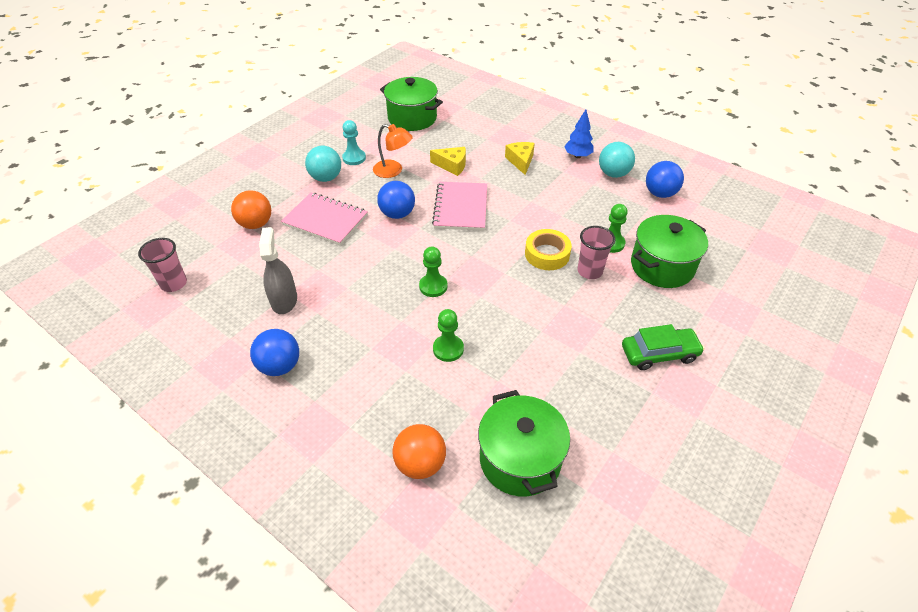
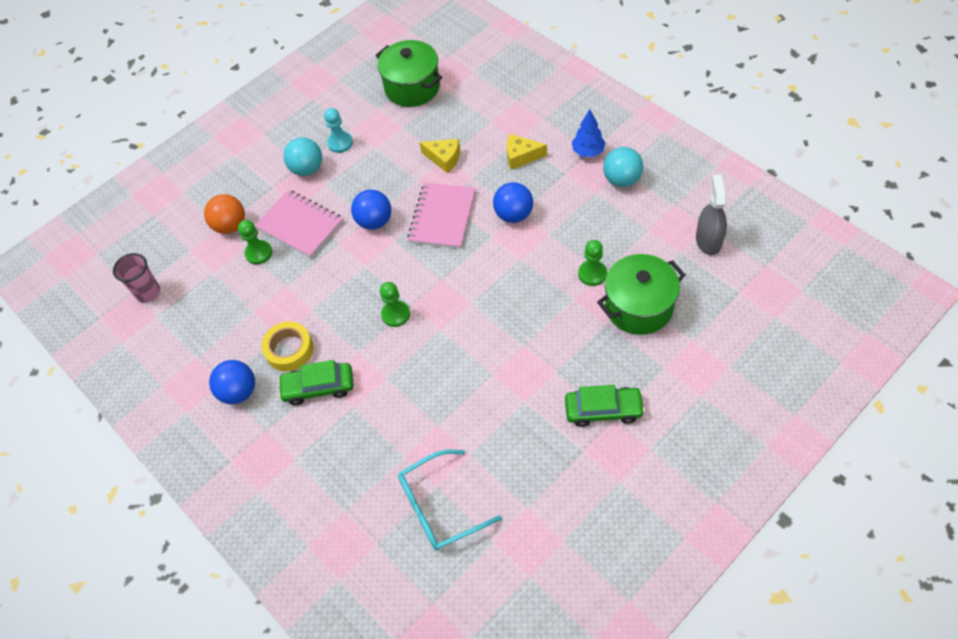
camera: 15 degrees right, 10 degrees up
grey spray bottle [259,227,297,314] -> grey spray bottle moved to [696,175,727,256]
orange lamp [373,124,413,178] -> none
orange ball [393,424,446,479] -> none
green pawn [433,309,464,362] -> green pawn moved to [238,220,272,265]
green pot [478,390,570,496] -> turquoise glasses [398,450,502,551]
yellow cheese [505,142,535,175] -> yellow cheese turned 90 degrees counterclockwise [507,134,547,170]
yellow tape [525,229,572,270] -> yellow tape moved to [261,322,313,371]
pink cup [578,226,615,279] -> none
blue ball [646,161,684,198] -> blue ball moved to [493,182,533,223]
none -> green car [278,360,354,406]

